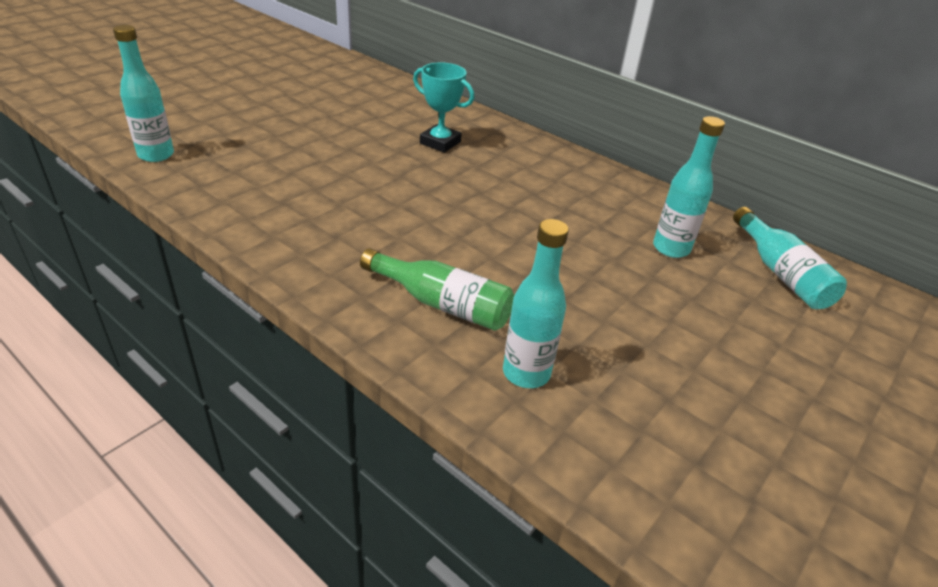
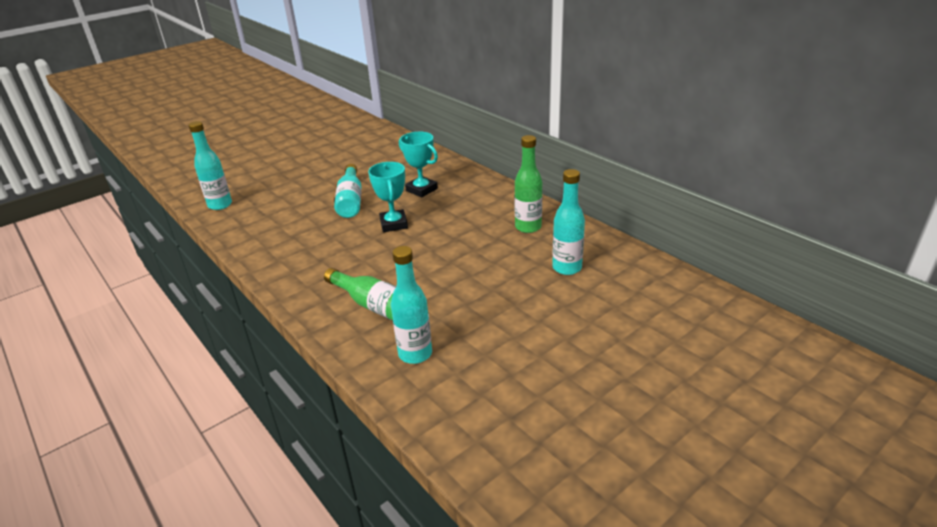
camera: 15 degrees right, 5 degrees down
turquoise bottle [733,207,847,309] -> turquoise bottle moved to [334,164,362,218]
none -> turquoise trophy [368,162,408,232]
none -> green bottle [514,135,542,233]

